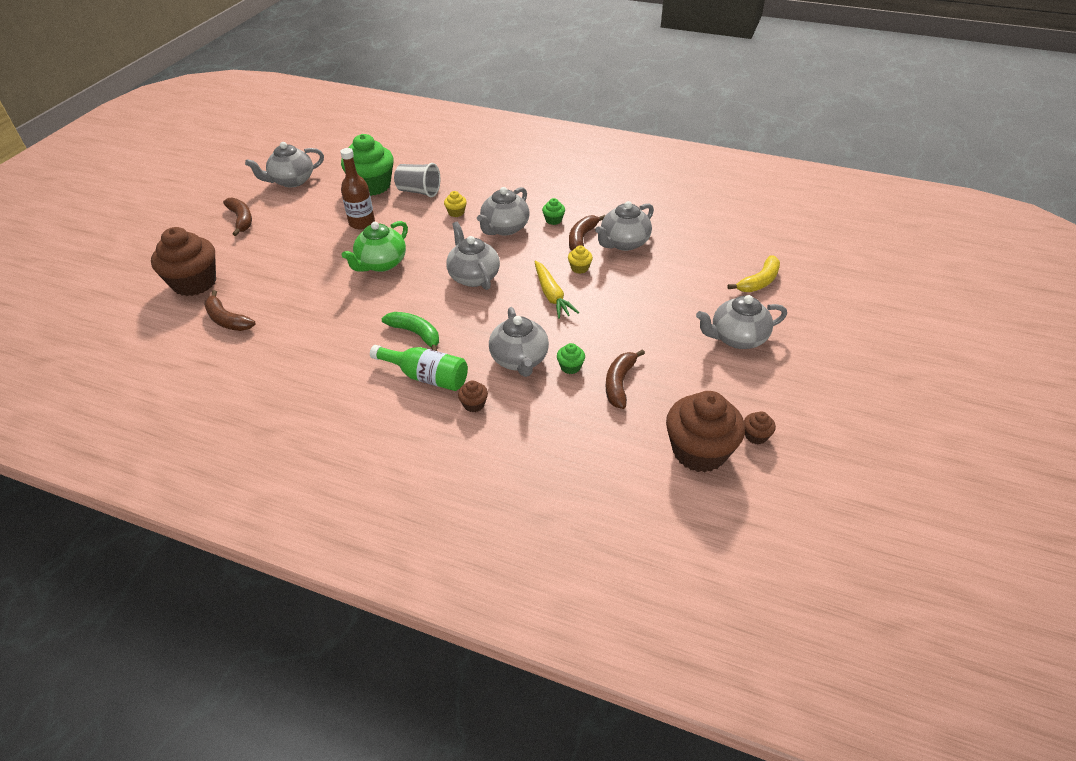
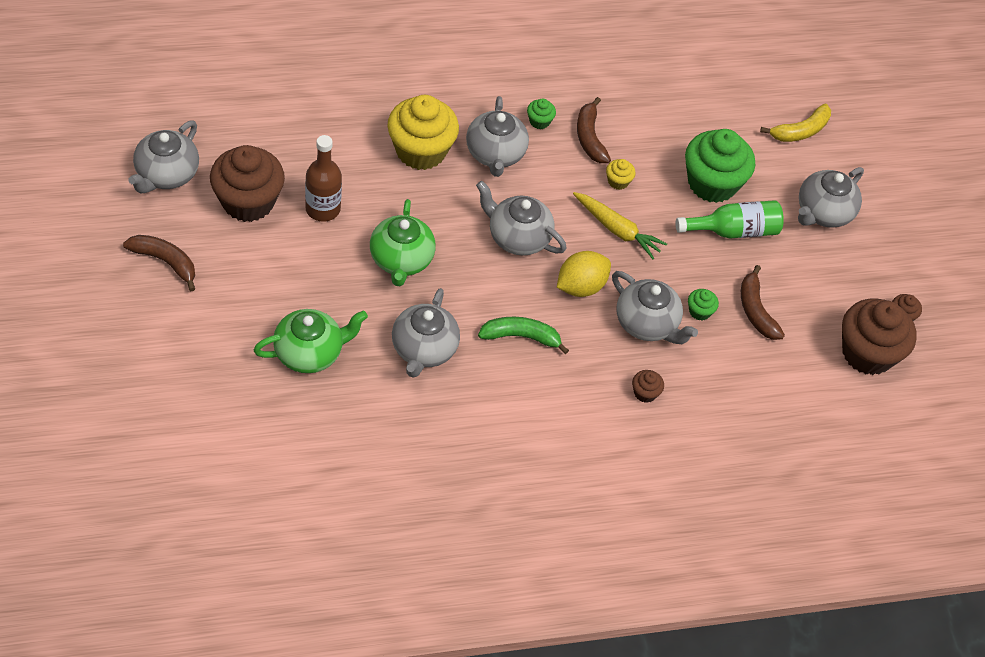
camera: 40 degrees left, 10 degrees up
brown cupcake [151,227,216,296] -> brown cupcake moved to [210,145,285,222]
brown banana [204,290,255,331] -> none
green cupcake [341,134,394,196] -> green cupcake moved to [685,129,755,203]
green bottle [370,345,468,391] -> green bottle moved to [675,200,784,238]
grey cup [394,163,440,197] -> none
yellow cupcake [444,191,467,217] -> yellow cupcake [387,95,459,170], size x2.38
grey teapot [595,201,654,251] -> grey teapot moved to [392,288,460,378]
yellow banana [728,255,780,292] -> yellow banana turned 45 degrees clockwise [760,103,831,142]
none -> green teapot [254,309,368,373]
none -> yellow lemon [557,251,611,297]

